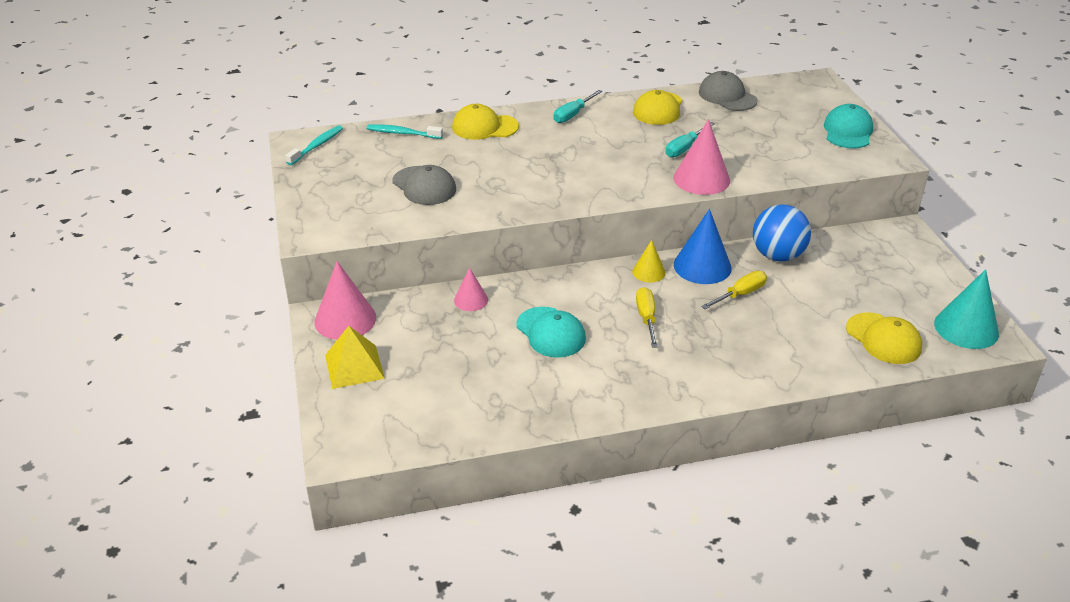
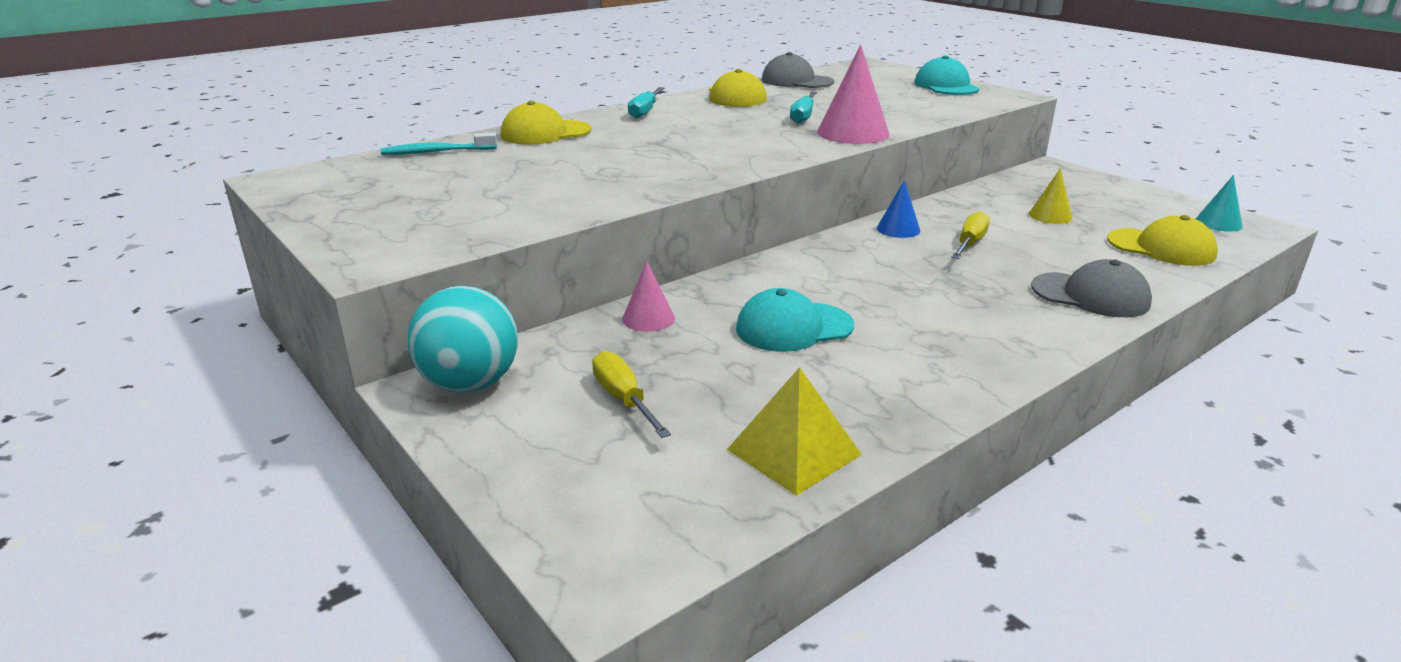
camera: 25 degrees left, 10 degrees down
turquoise toothbrush [285,125,343,165] -> none
pink cone [314,261,376,340] -> turquoise ball [408,286,518,393]
yellow pyramid [325,326,385,389] -> yellow pyramid moved to [727,367,862,496]
grey cap [392,165,456,205] -> grey cap moved to [1031,259,1152,317]
turquoise cap [516,307,586,357] -> turquoise cap turned 135 degrees clockwise [736,288,854,352]
yellow cone [632,240,666,282] -> yellow cone moved to [1029,168,1073,224]
yellow screwdriver [636,287,658,348] -> yellow screwdriver moved to [592,351,671,438]
blue cone [674,209,732,284] -> blue cone [877,180,920,238], size x0.57
blue ball [753,204,811,261] -> none
turquoise cone [934,269,999,349] -> turquoise cone [1196,175,1242,232], size x0.57

